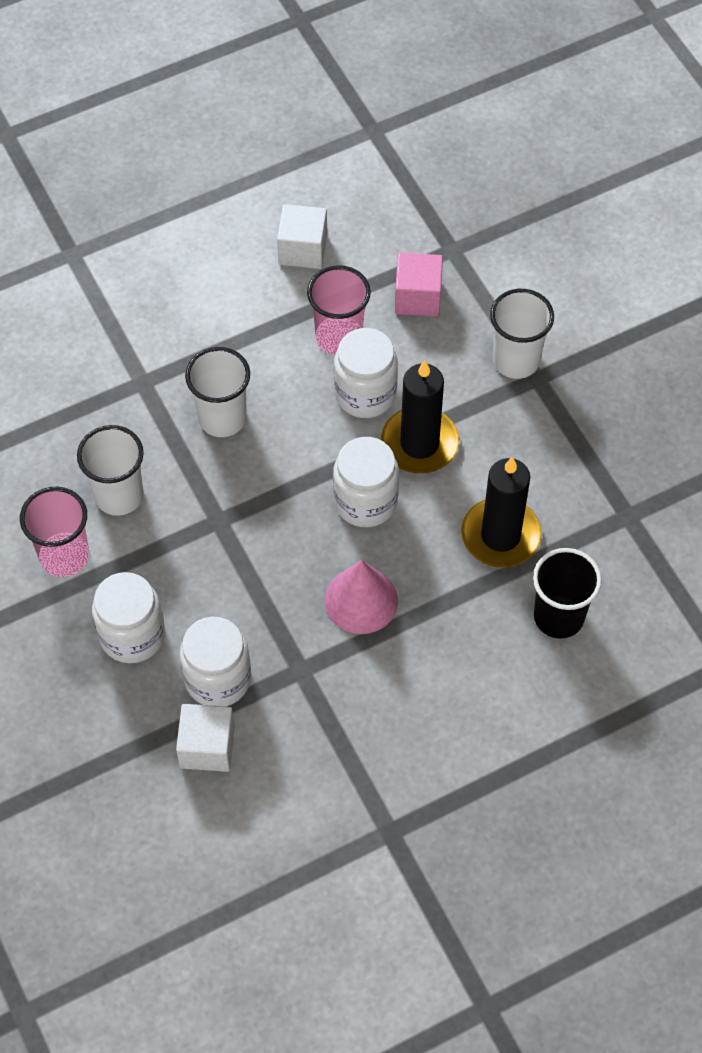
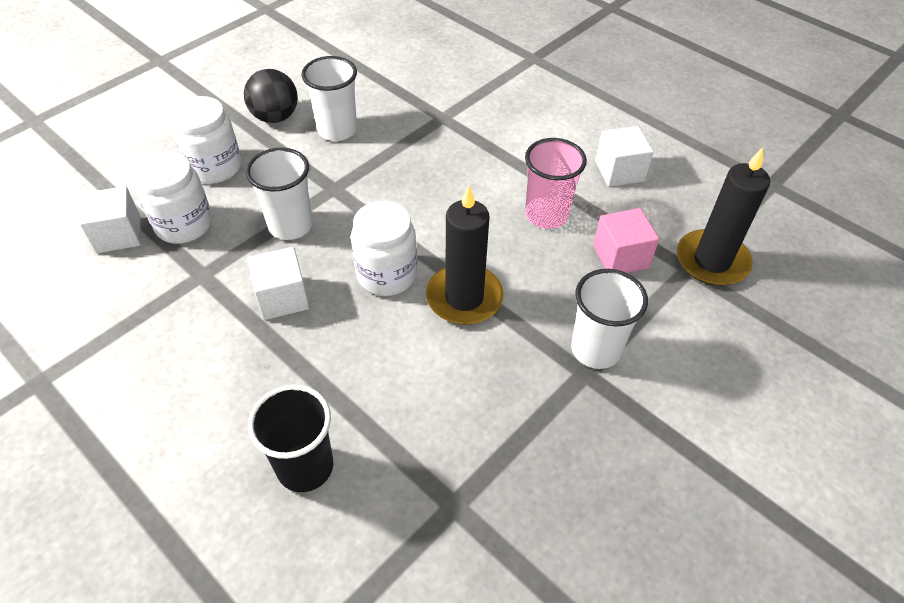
camera: 70 degrees right, 10 degrees down
pink cup [20,487,89,577] -> black ball [244,69,298,123]
white cup [185,347,250,437] -> white cup moved to [246,148,313,240]
pink cone [324,560,398,634] -> white cube [247,247,309,320]
white jar [334,328,398,418] -> none
black candle [461,457,542,568] -> black candle moved to [677,147,770,286]

